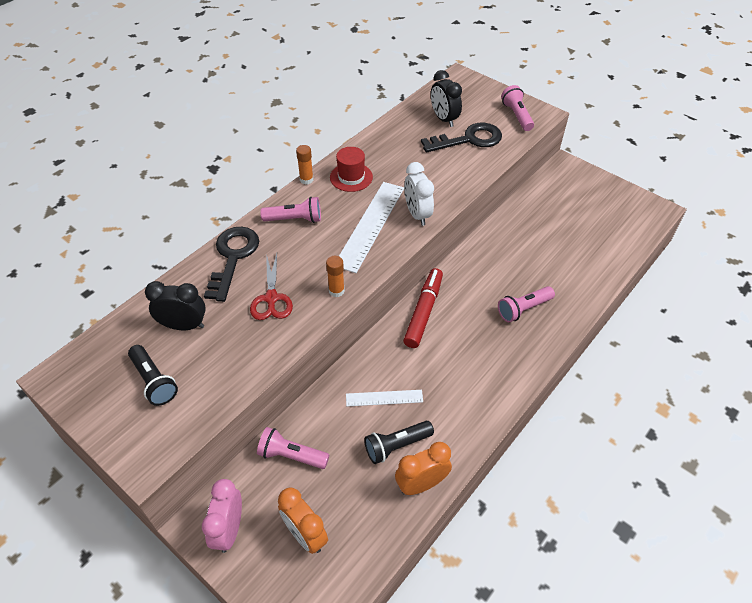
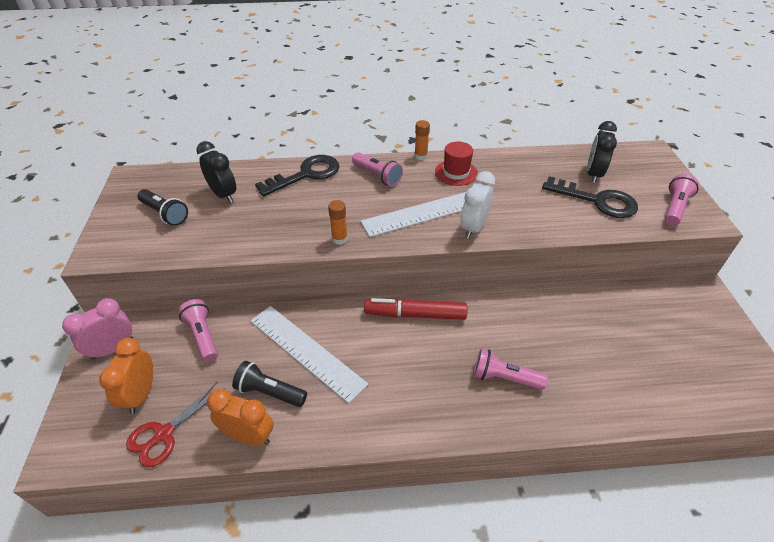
camera: 45 degrees right, 5 degrees down
black flashlight [128,345,178,406] -> black flashlight turned 60 degrees counterclockwise [137,189,188,226]
red scissors [250,254,293,320] -> red scissors moved to [126,382,225,467]
white ruler [346,390,423,406] -> white ruler [251,306,368,403], size x1.84
red marker [403,268,443,348] -> red marker turned 150 degrees counterclockwise [364,298,468,320]

